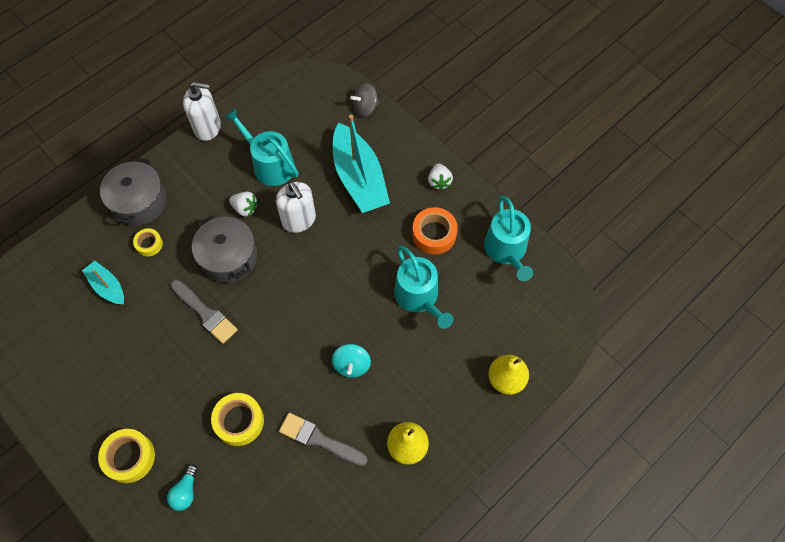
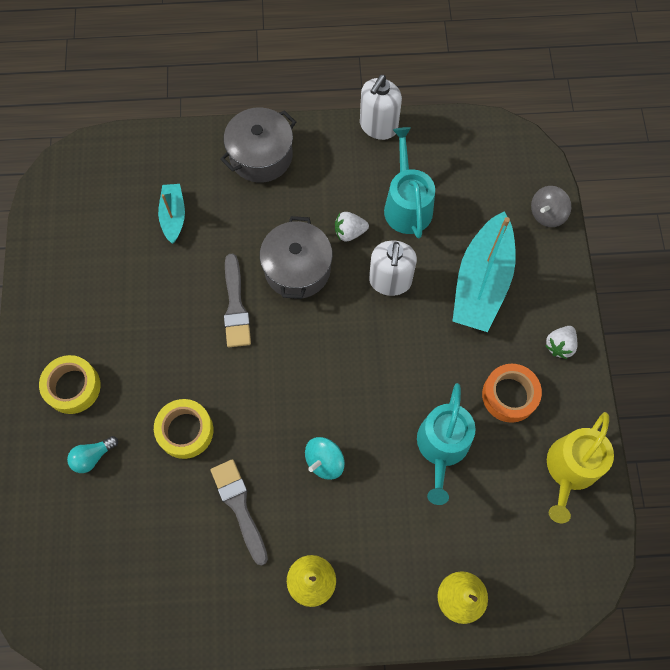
camera: 40 degrees right, 5 degrees up
yellow tape [133,228,163,257] -> none
white soap dispenser [183,82,221,141] -> white soap dispenser turned 75 degrees clockwise [360,75,402,140]
white strawberry [229,192,258,217] -> white strawberry turned 105 degrees clockwise [335,212,369,241]
grey spinning top [350,83,379,117] -> grey spinning top turned 60 degrees counterclockwise [531,186,571,227]
turquoise watering can [484,196,533,281] -> yellow watering can [547,412,614,523]

